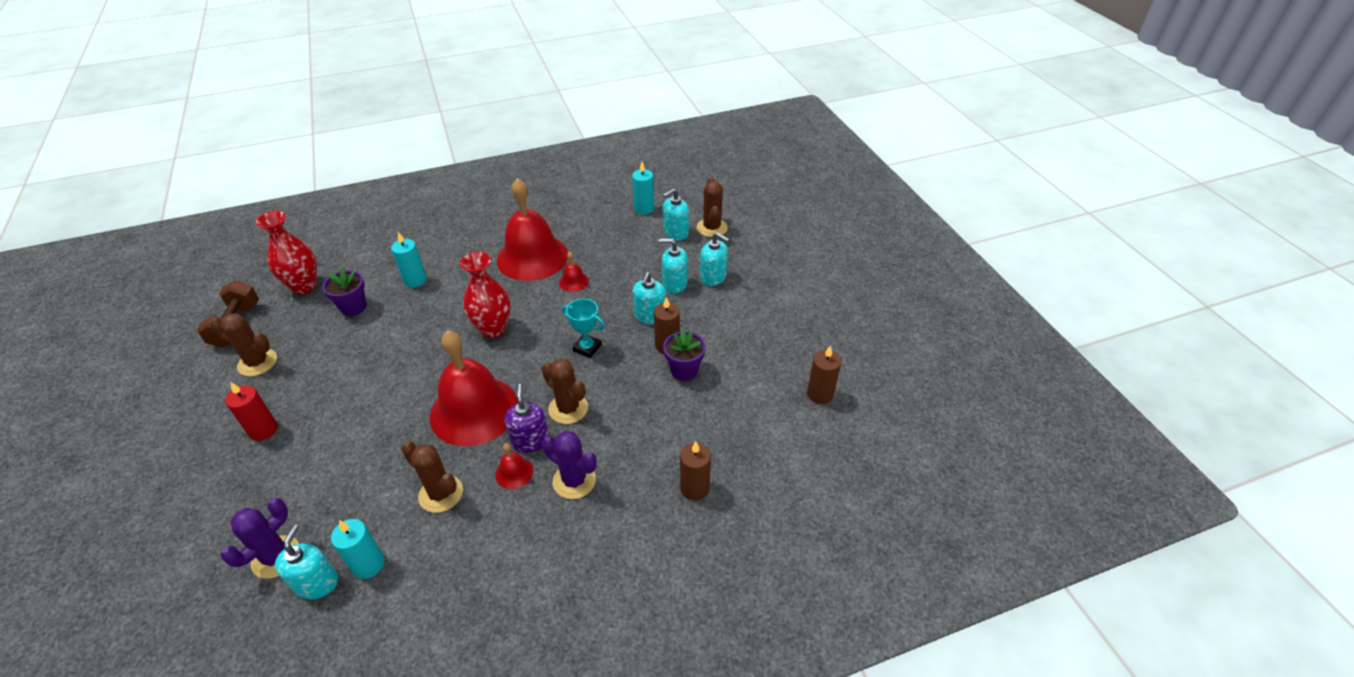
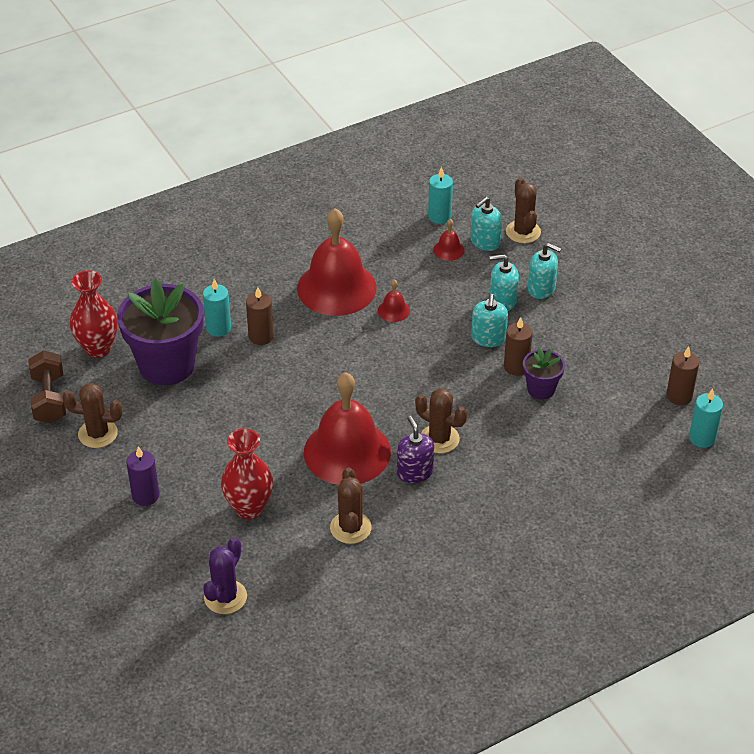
camera: 10 degrees left, 0 degrees up
red candle [225,382,278,441] -> purple candle [126,446,160,506]
turquoise soap dispenser [275,524,338,599] -> none
purple flower pot [323,268,367,316] -> purple flower pot [117,279,203,385], size x2.03
turquoise candle [331,519,384,579] -> turquoise candle moved to [689,388,723,448]
brown cactus [401,441,463,513] -> brown cactus turned 60 degrees clockwise [330,467,372,544]
red vase [460,252,510,338] -> red vase moved to [221,429,273,519]
red bell [495,443,533,489] -> red bell moved to [433,219,465,261]
purple cactus [542,431,597,499] -> none
turquoise trophy [562,299,605,358] -> none
brown candle [680,441,711,500] -> brown candle moved to [246,287,274,345]

